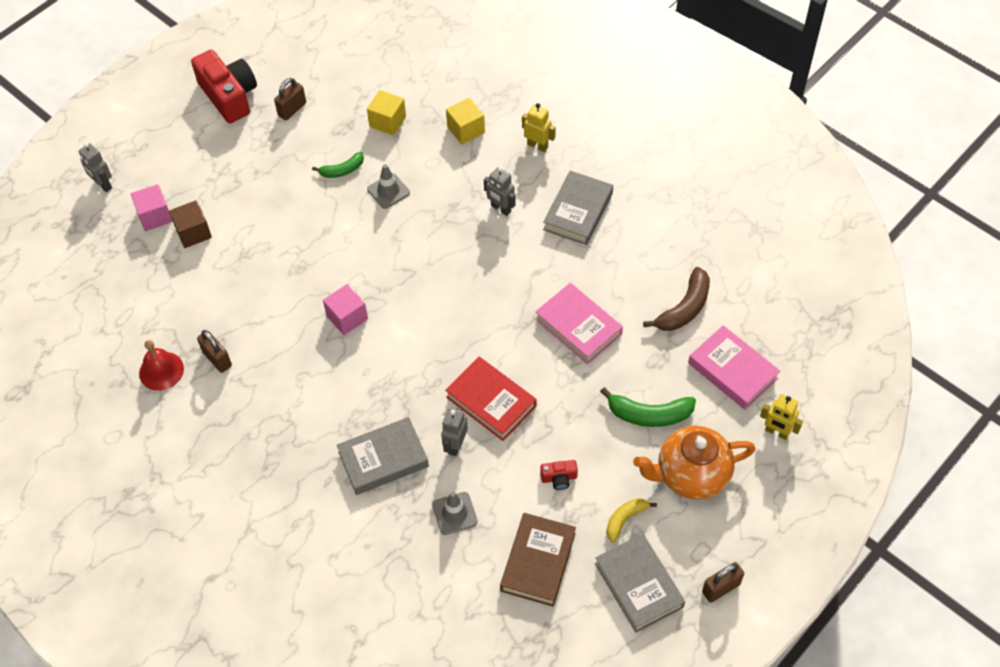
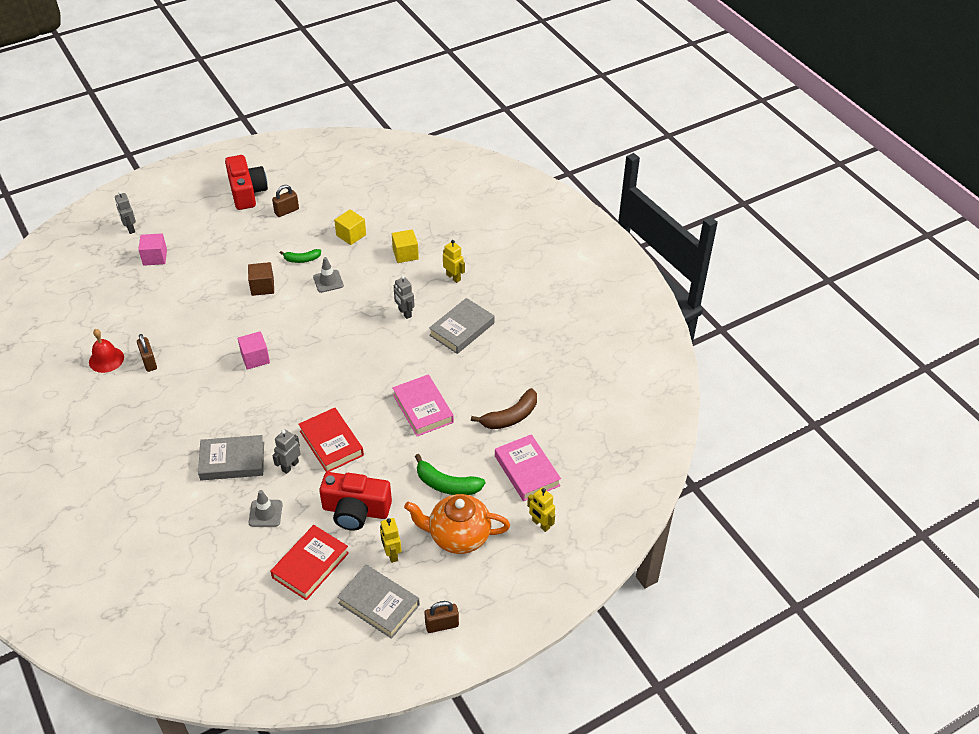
camera: 15 degrees right, 10 degrees down
brown cube [169,200,212,248] -> brown cube moved to [248,262,274,296]
brown book [500,513,576,607] -> red book [270,525,349,600]
red camera [540,460,578,490] -> red camera [319,472,392,531], size x2.31
grey book [595,534,685,633] -> grey book turned 45 degrees counterclockwise [337,565,420,639]
yellow banana [606,498,657,543] -> yellow robot [380,518,401,563]

